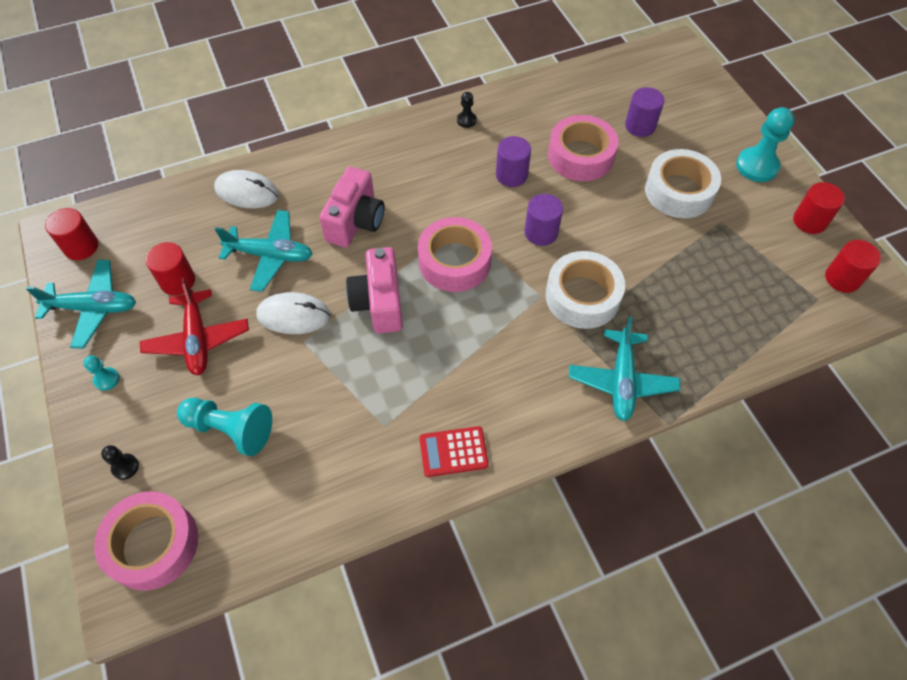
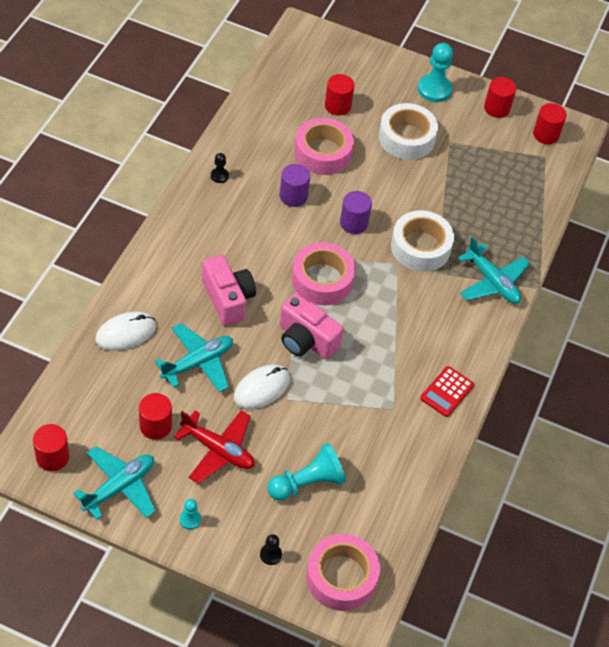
camera: 50 degrees left, 5 degrees down
purple cylinder [625,87,664,137] -> red cylinder [325,74,355,116]

